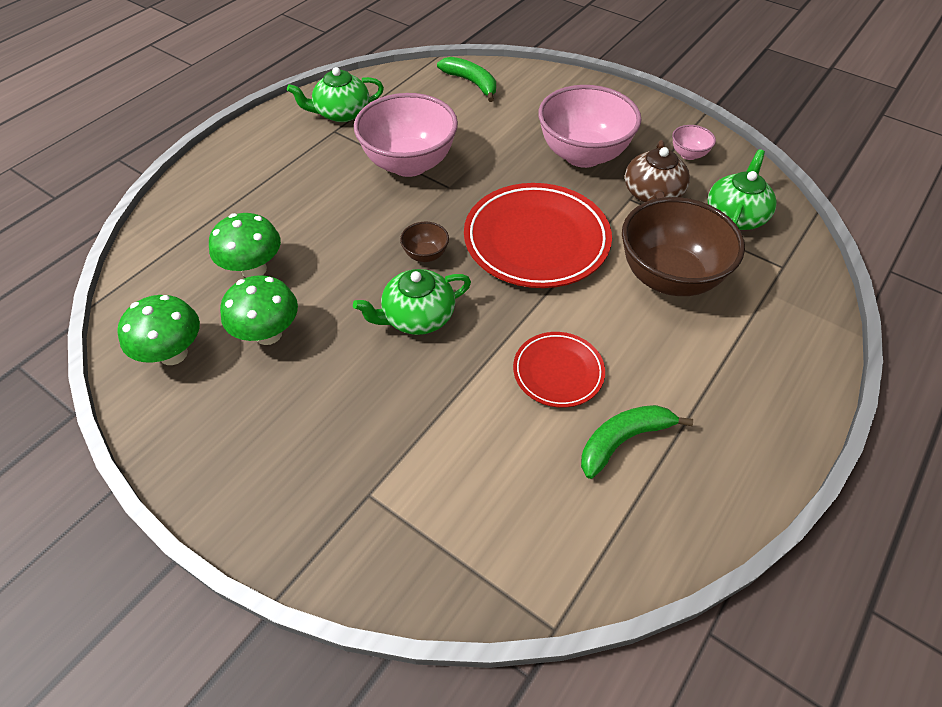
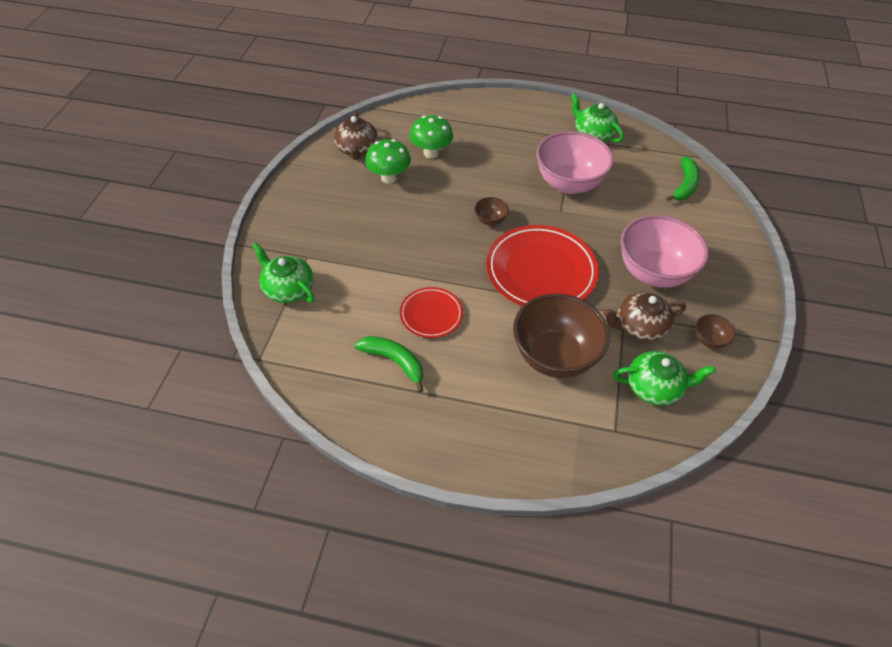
camera: 65 degrees right, 0 degrees up
green mushroom [117,295,200,365] -> brown teapot [334,111,378,160]
green teapot [353,269,471,335] -> green teapot moved to [252,242,315,303]
pink bowl [672,125,716,160] -> brown bowl [696,314,736,349]

